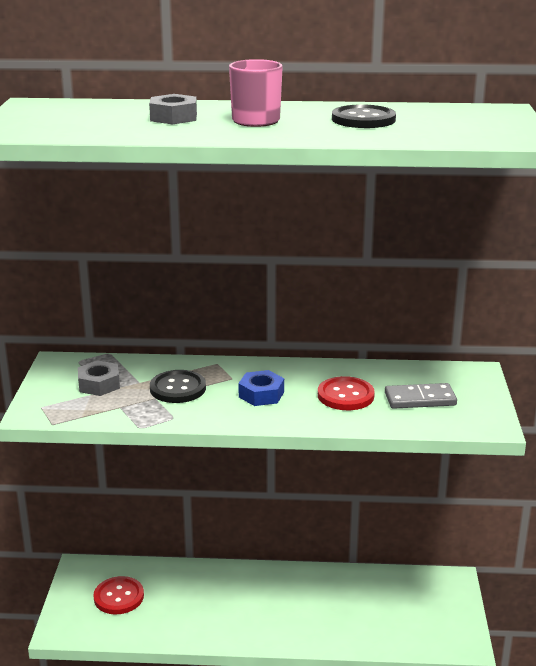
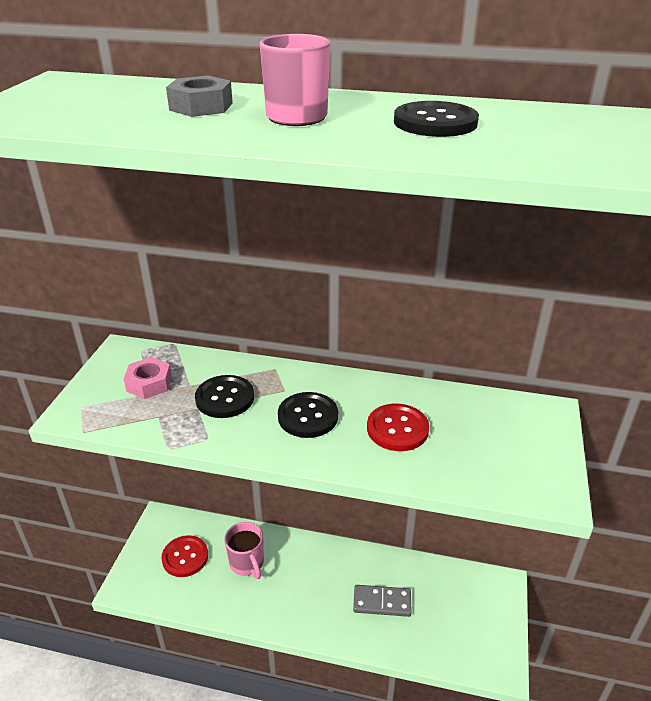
camera: 10 degrees right, 10 degrees up
grey nut [78,360,120,396] -> pink nut [124,357,172,399]
blue nut [238,370,284,406] -> black button [278,392,338,438]
grey domino [385,383,457,409] -> grey domino moved to [353,585,412,617]
none -> pink mug [224,522,264,579]

